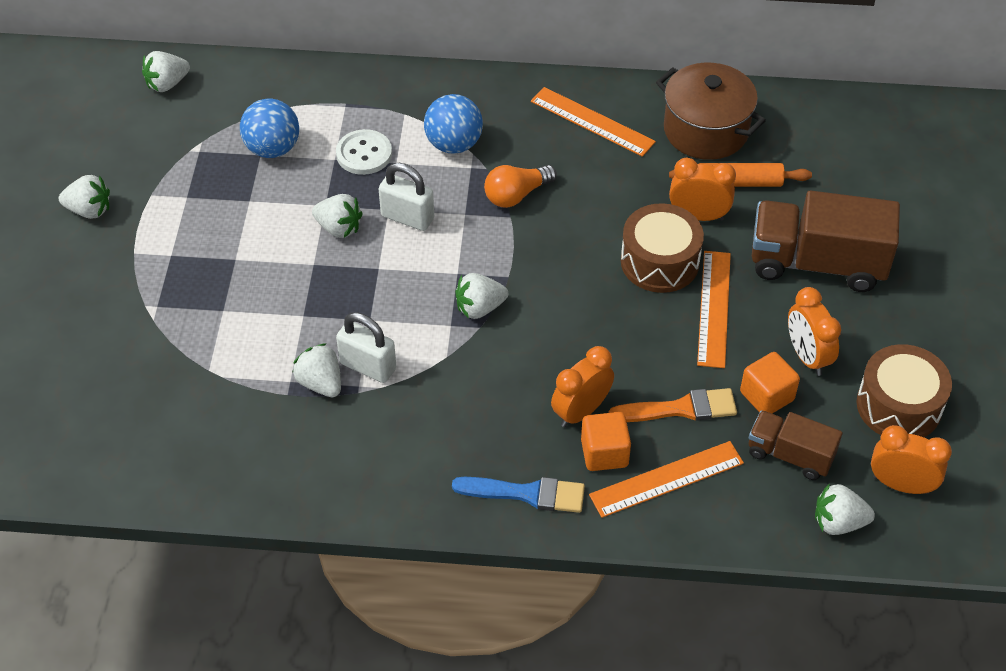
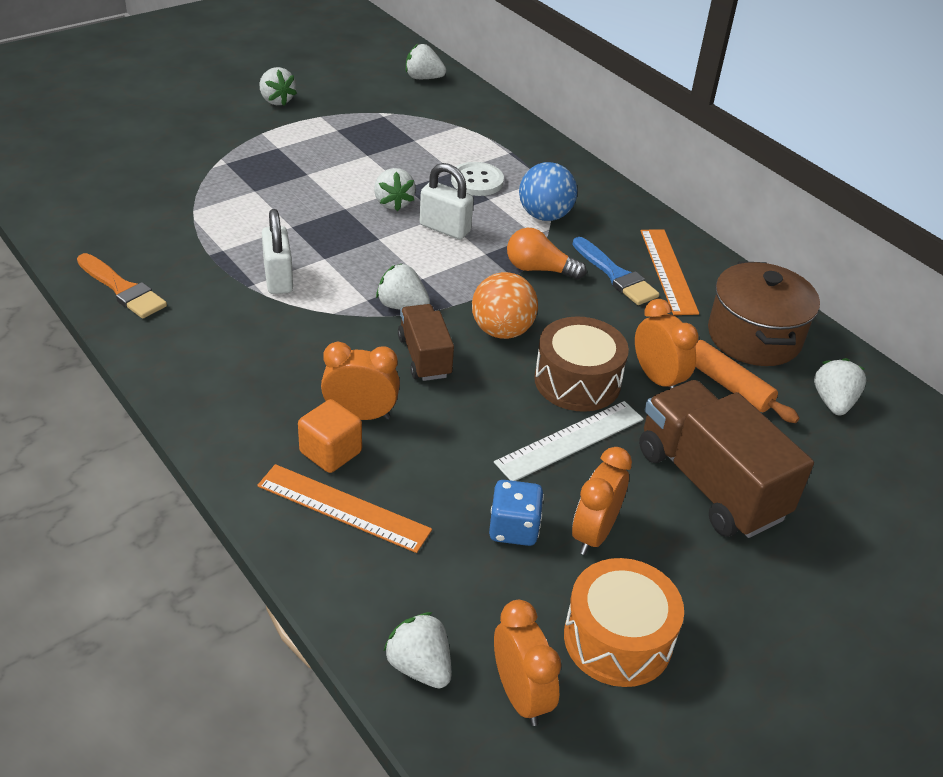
camera: 45 degrees right, 10 degrees down
blue ball [240,99,299,158] -> none
white strawberry [292,343,341,397] -> white strawberry moved to [814,358,866,415]
white padlock [379,163,434,231] -> white padlock turned 45 degrees counterclockwise [420,163,474,239]
blue brush [452,477,585,513] -> blue brush moved to [572,237,659,305]
orange brush [609,388,737,422] -> orange brush moved to [77,253,167,319]
orange ruler [697,251,731,368] -> white ruler [494,401,644,481]
orange cube [740,352,800,414] -> blue dice [489,480,544,546]
brown truck [749,410,843,480] -> brown truck moved to [398,304,454,381]
brown drum [857,344,952,437] -> orange drum [564,558,684,687]
none -> orange ball [472,272,538,339]

